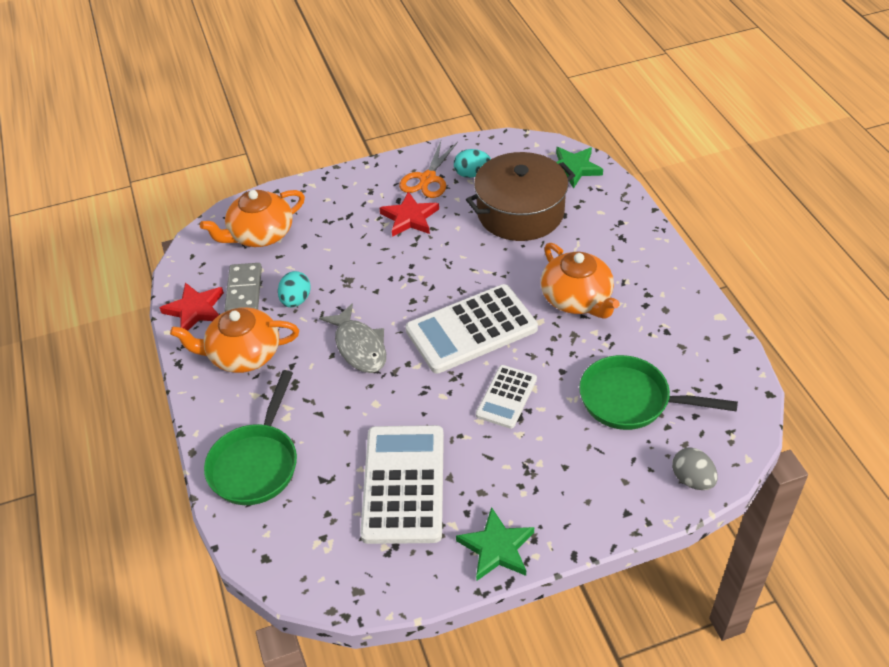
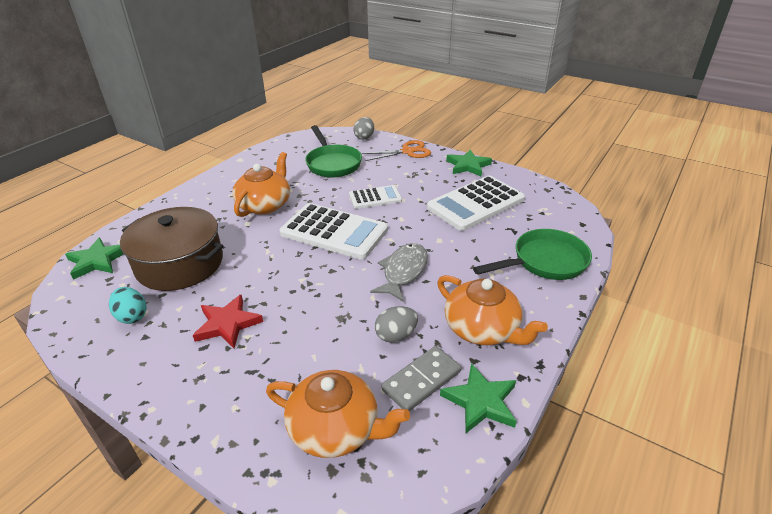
camera: 130 degrees left, 10 degrees down
red star [160,283,224,331] -> green star [440,363,517,433]
turquoise egg [278,271,311,307] -> grey egg [375,306,418,343]
orange scissors [399,141,458,198] -> orange scissors moved to [362,140,431,161]

